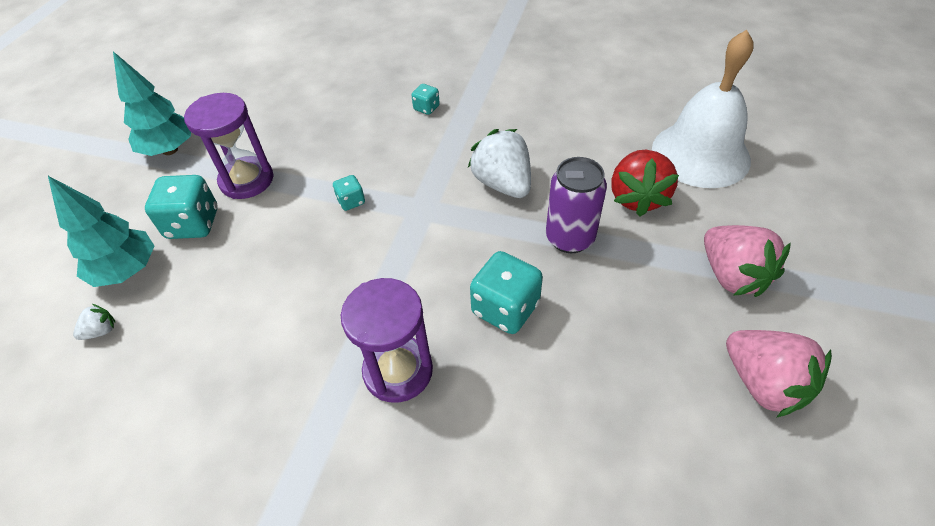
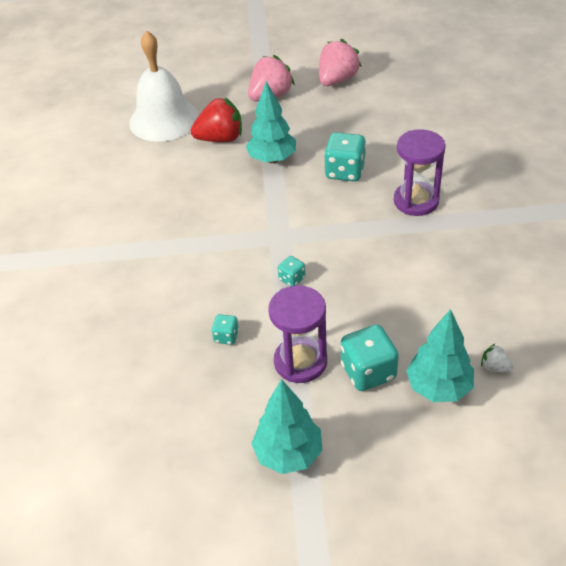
camera: 110 degrees left, 5 degrees down
turquoise dice [411,84,440,115] -> turquoise dice moved to [211,314,239,345]
white strawberry [468,129,531,198] -> none
purple can [546,157,607,253] -> turquoise tree [246,81,296,163]

